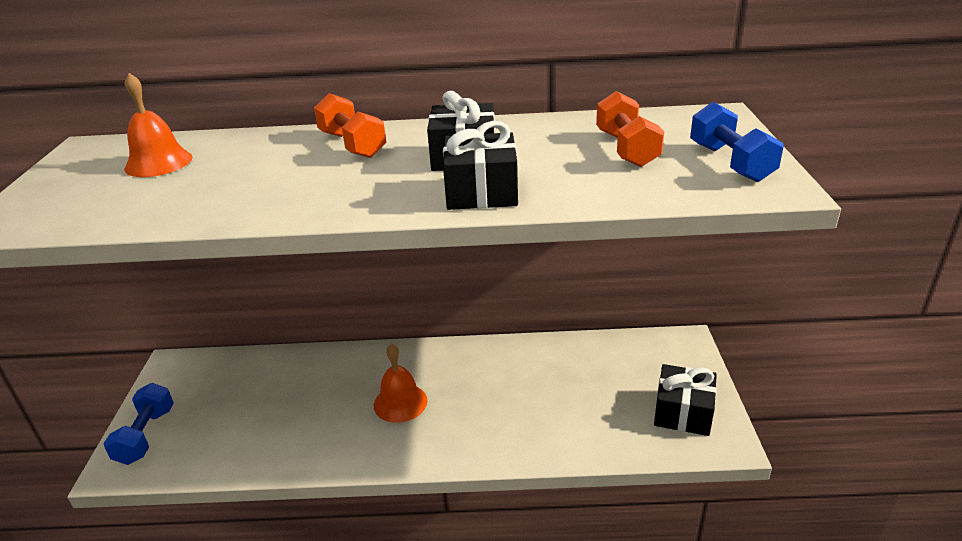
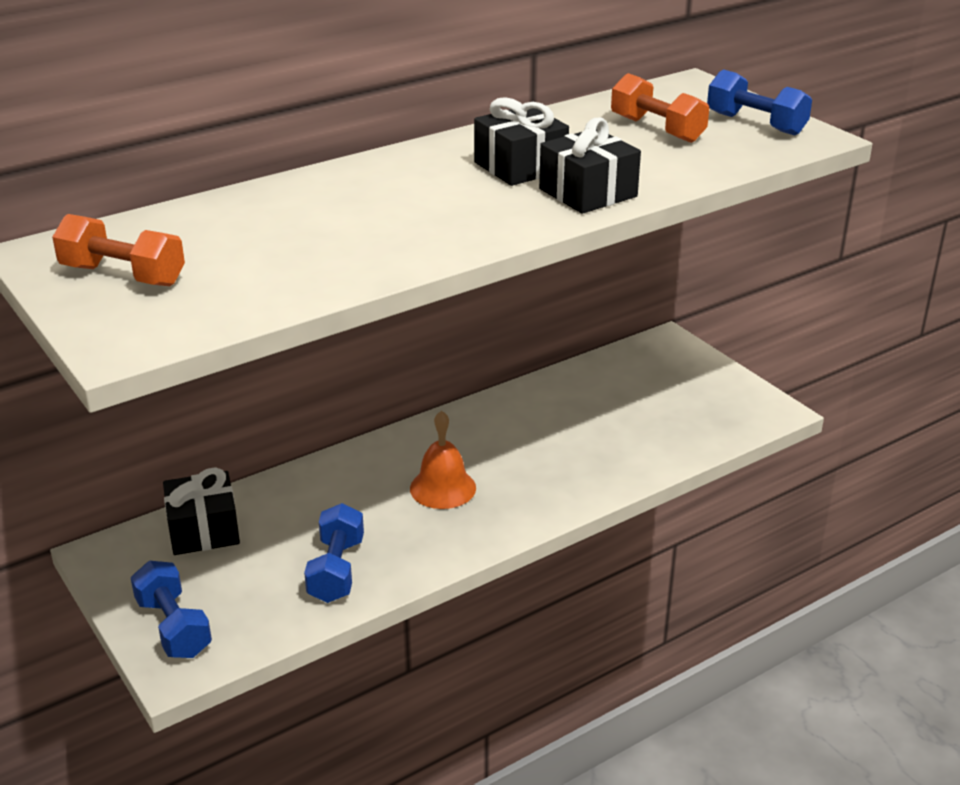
camera: 35 degrees left, 0 degrees up
orange bell [124,73,192,177] -> none
orange dumbbell [314,93,386,158] -> orange dumbbell moved to [52,214,185,286]
black gift [654,364,717,436] -> black gift moved to [163,468,240,555]
none -> blue dumbbell [304,503,364,603]

